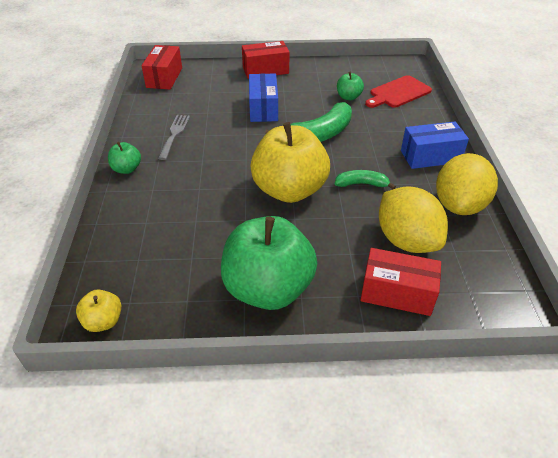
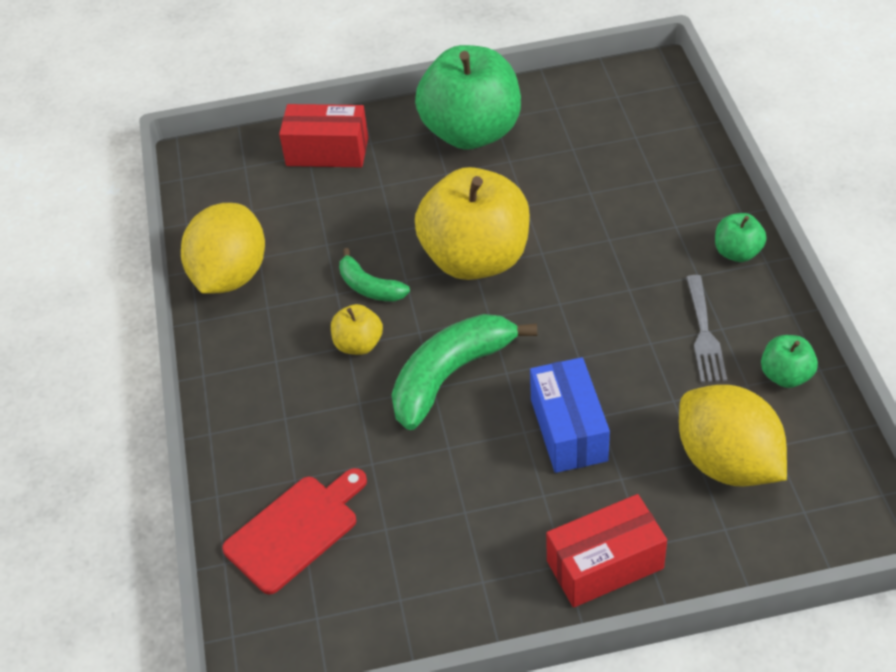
camera: 175 degrees right, 5 degrees up
yellow apple [76,290,121,332] -> yellow apple moved to [331,304,383,355]
red box [142,45,182,90] -> none
green banana [335,170,396,189] -> green banana turned 45 degrees clockwise [339,248,410,302]
green apple [337,72,364,100] -> green apple moved to [761,335,818,388]
yellow lemon [379,187,448,253] -> yellow lemon moved to [679,385,787,487]
blue box [401,121,469,169] -> none

